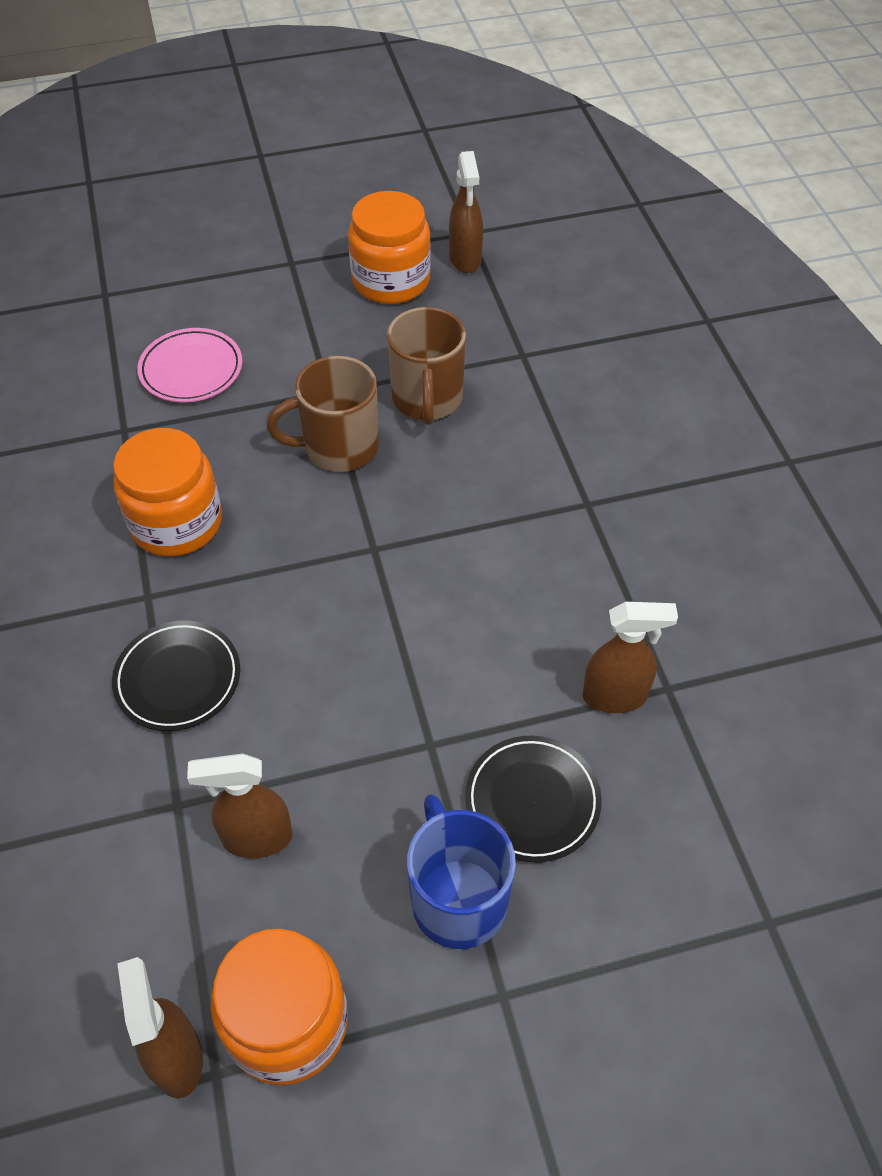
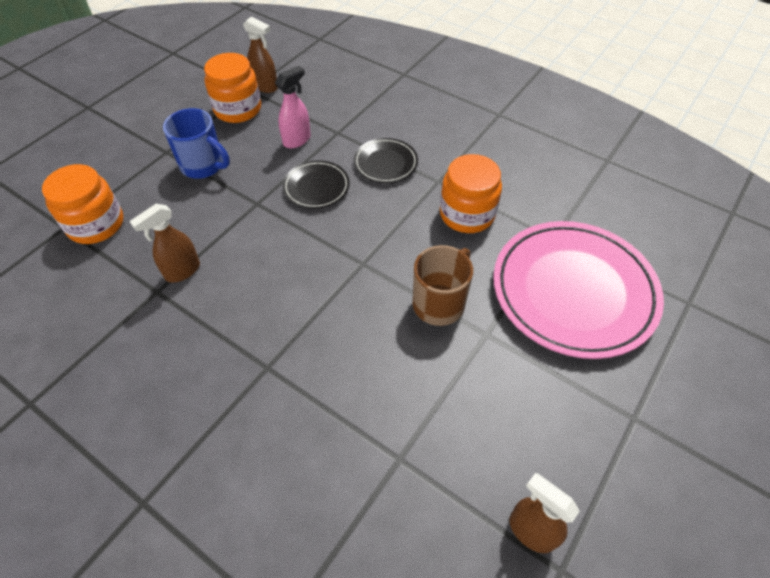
camera: 140 degrees right, 0 degrees up
pink plate [137,328,242,402] -> pink plate [493,221,664,359], size x2.15
brown spray bottle [187,754,293,858] -> pink spray bottle [275,66,311,148]
orange jar [348,191,431,304] -> orange jar moved to [42,164,124,244]
brown mug [387,307,466,425] -> none
black plate [465,736,602,862] -> black plate moved to [283,160,350,209]

